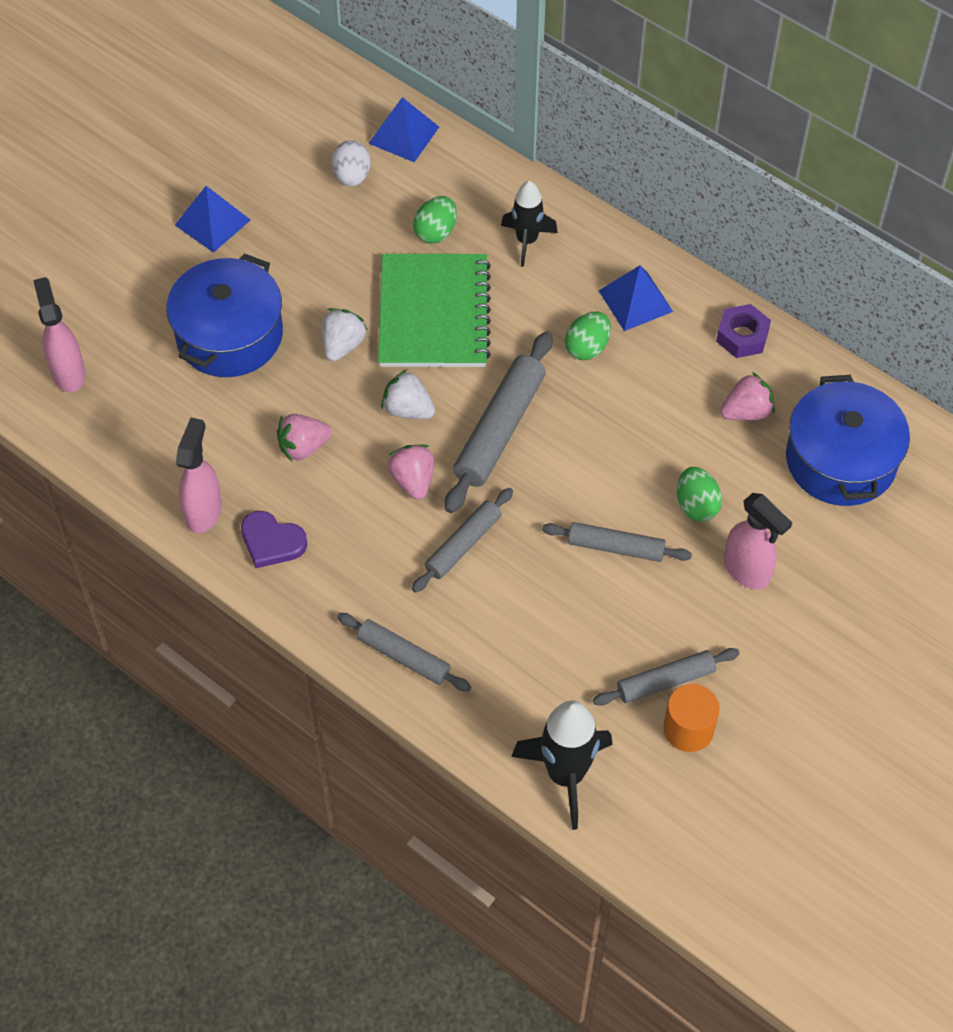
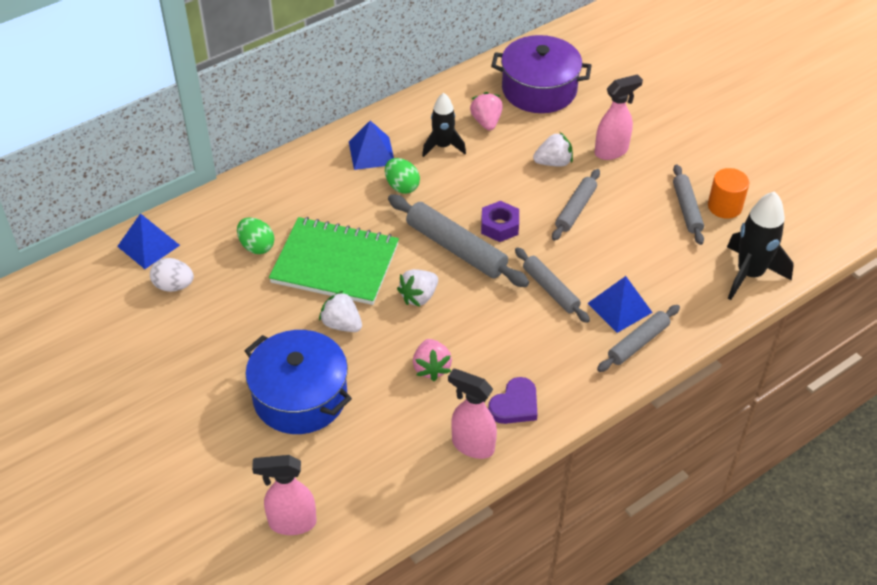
camera: 75 degrees left, 10 degrees down
blue pyramid [175,186,250,253] -> blue pyramid moved to [588,276,653,333]
pink strawberry [387,445,434,500] -> none
black rocket [501,181,558,267] -> black rocket moved to [422,93,466,157]
green egg [677,467,722,521] -> white strawberry [533,132,573,167]
purple nut [716,304,771,358] -> purple nut moved to [481,201,519,242]
blue pot [786,375,910,506] -> purple pot [491,35,592,113]

